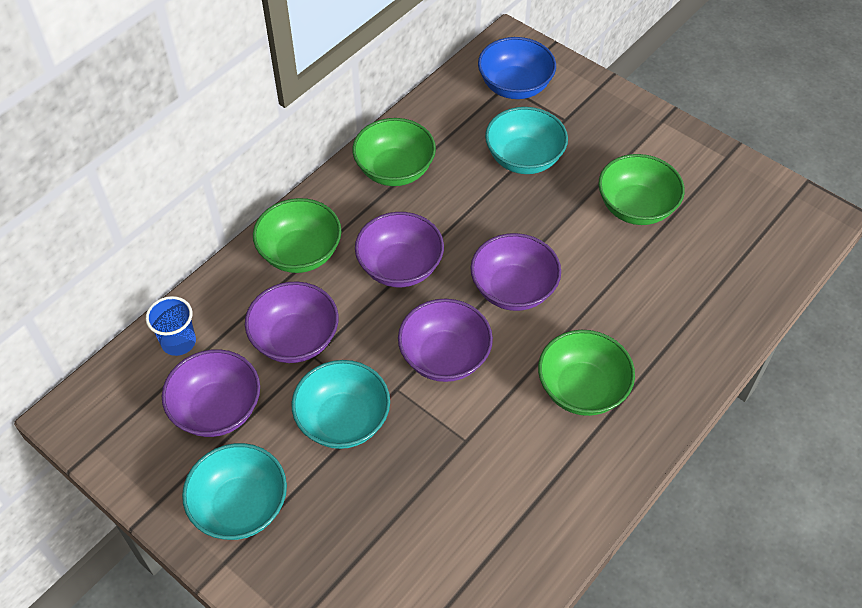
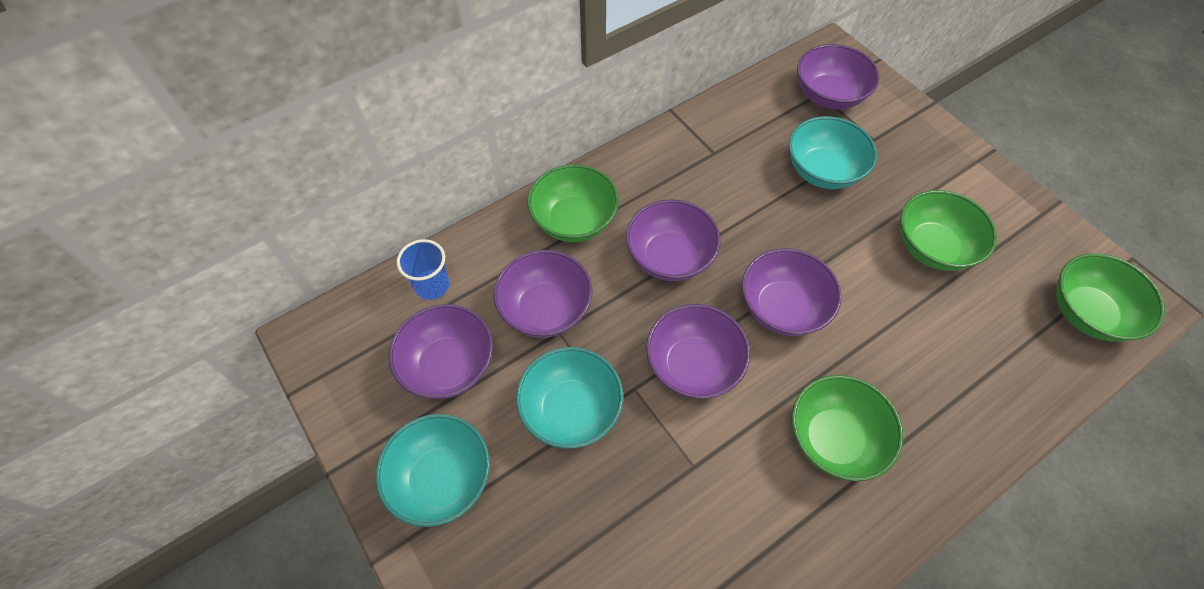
camera: 15 degrees right, 5 degrees up
green bowl [352,118,436,186] -> green bowl moved to [1056,253,1165,342]
blue bowl [478,37,556,99] -> purple bowl [797,44,880,110]

